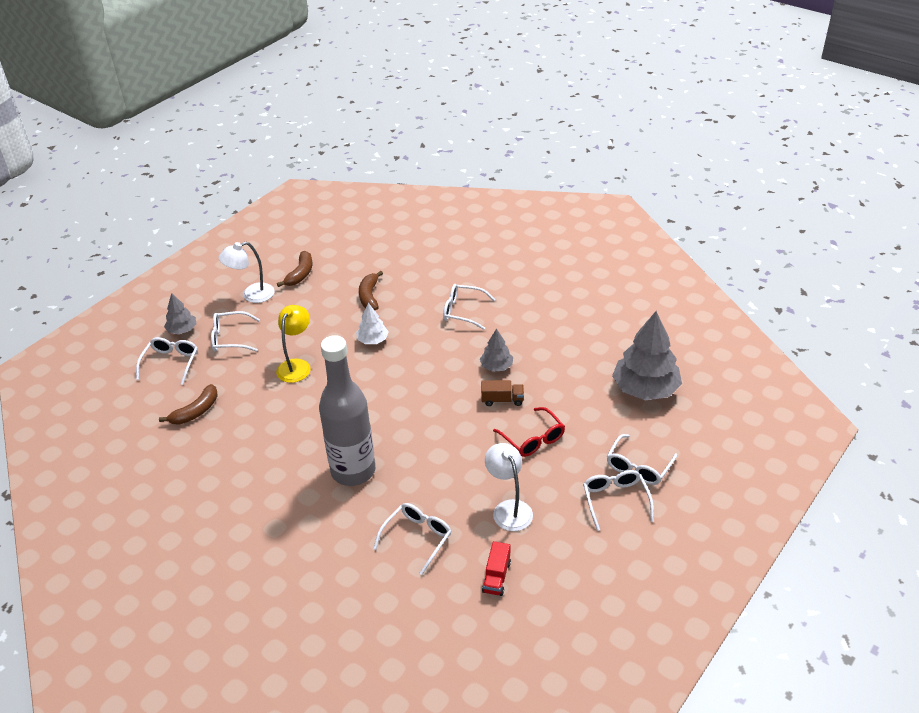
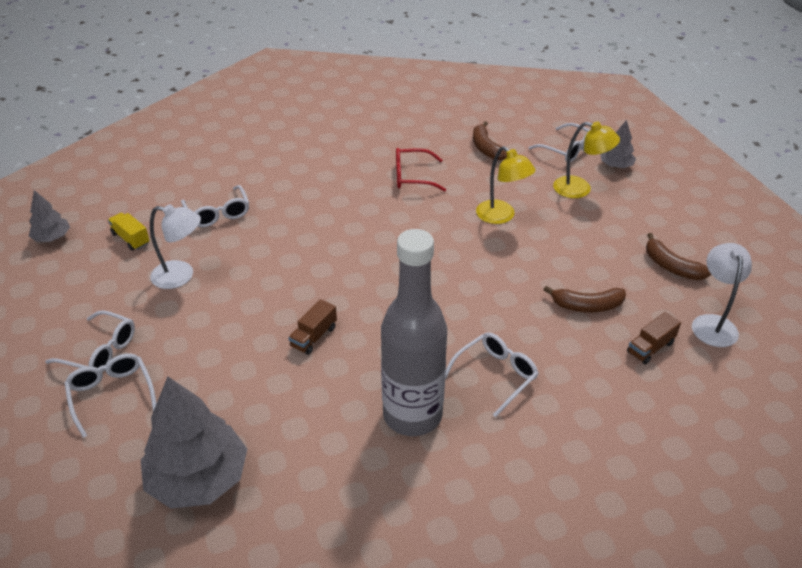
camera: 120 degrees right, 0 degrees up
white glasses [211,311,260,352] -> yellow lamp [553,122,620,198]
white lamp [218,242,275,303] -> white lamp moved to [692,243,752,347]
grey bottle [319,335,375,486] -> grey bottle moved to [381,229,447,436]
white tree [356,303,389,344] -> none
brown banana [359,271,383,310] -> brown banana turned 150 degrees clockwise [543,286,626,312]
grey tree [480,329,513,372] -> grey tree moved to [29,190,70,242]
red truck [482,541,511,596] -> yellow truck [108,213,150,251]
red glasses [493,407,565,457] -> red glasses moved to [396,148,446,192]
none -> brown truck [627,312,681,364]

